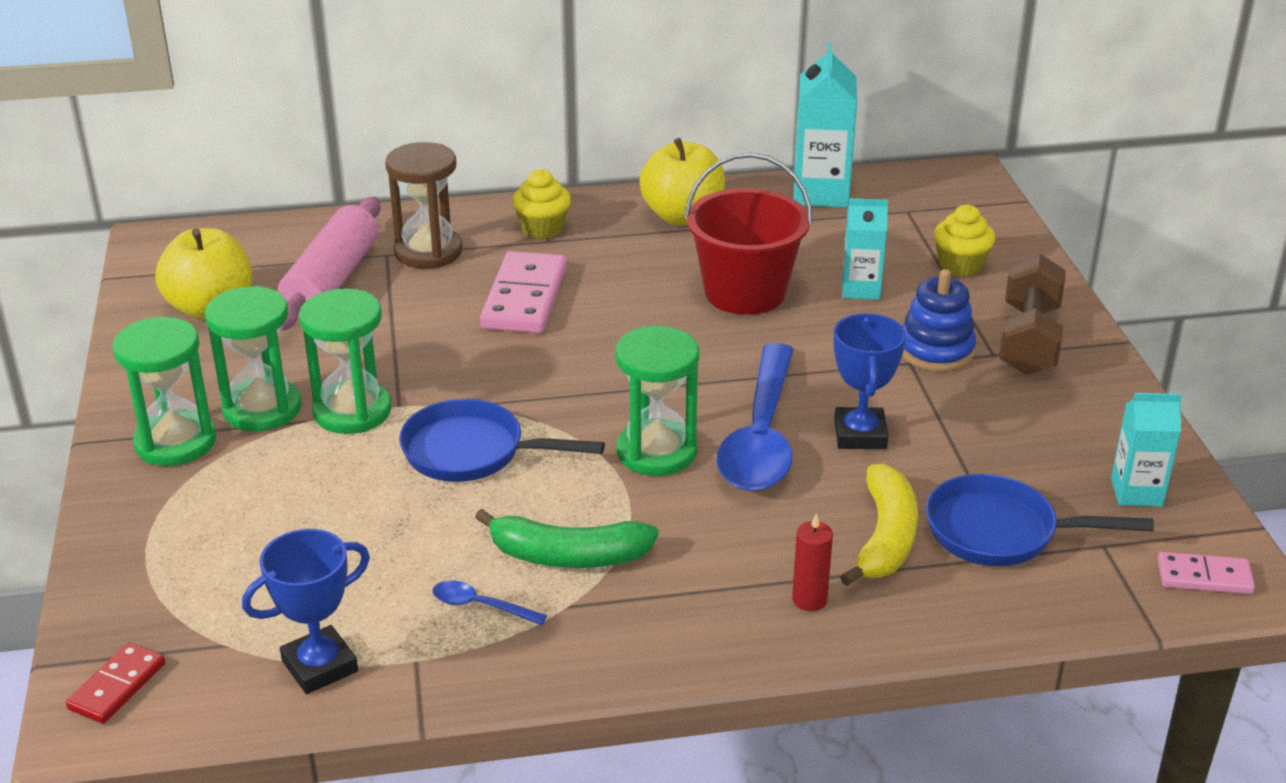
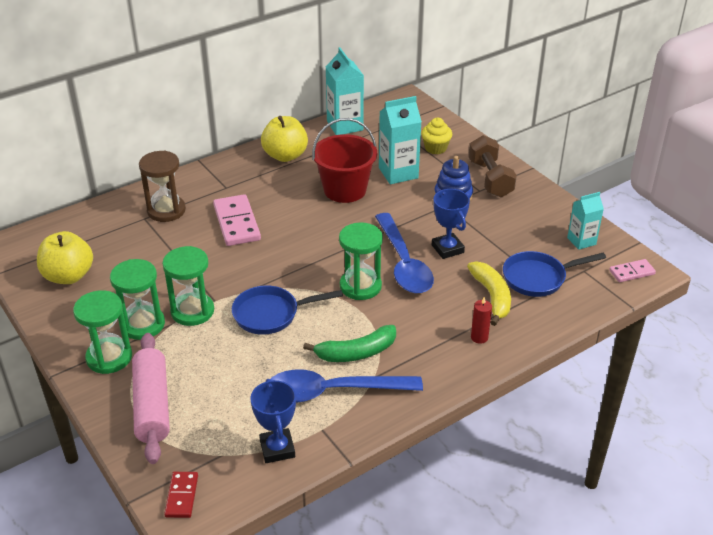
camera: 25 degrees left, 5 degrees up
blue trophy [242,529,370,694] -> blue trophy turned 45 degrees counterclockwise [250,379,296,463]
pink rolling pin [278,197,381,331] -> pink rolling pin moved to [132,333,170,464]
blue spoon [432,580,547,625] -> blue spoon [270,369,423,403], size x2.47
yellow cupcake [512,169,571,239] -> none
turquoise carton [842,198,888,300] -> turquoise carton [379,96,422,184], size x1.60

